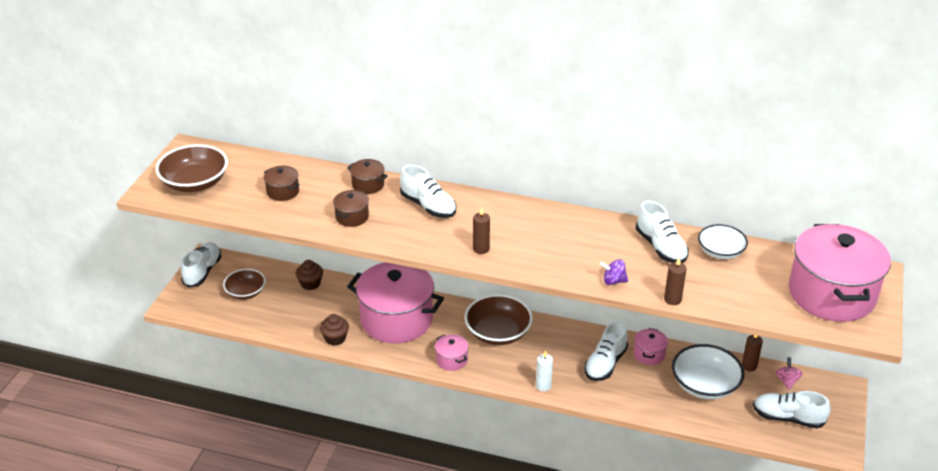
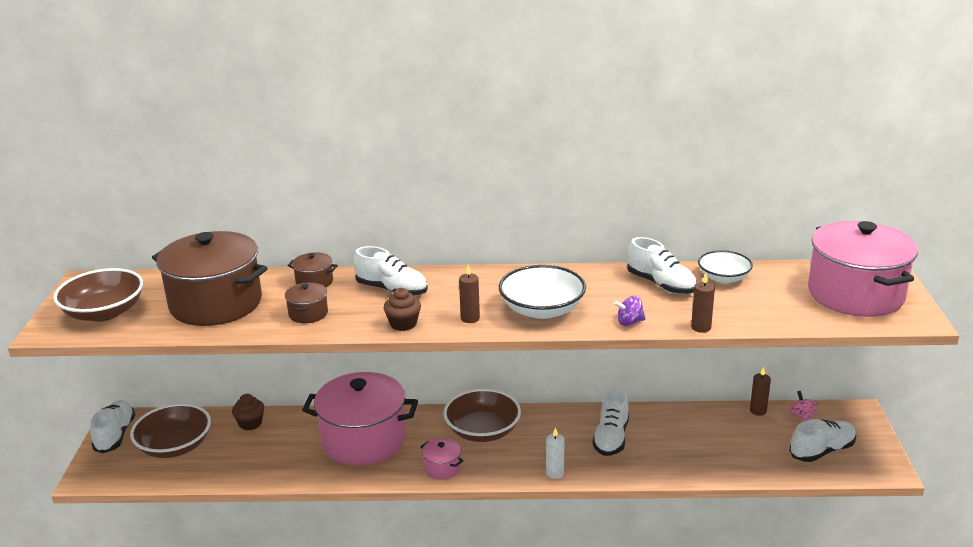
camera: 15 degrees left, 10 degrees down
brown bowl [223,269,266,299] -> brown bowl [130,403,211,458], size x1.55
brown pot [264,166,299,201] -> brown pot [152,231,268,326], size x2.38
brown cupcake [320,314,349,346] -> brown cupcake moved to [384,288,421,331]
pink pot [634,328,668,365] -> none
white bowl [672,344,744,400] -> white bowl moved to [499,265,586,319]
white shoe [753,391,831,428] -> white shoe turned 150 degrees clockwise [789,419,856,462]

